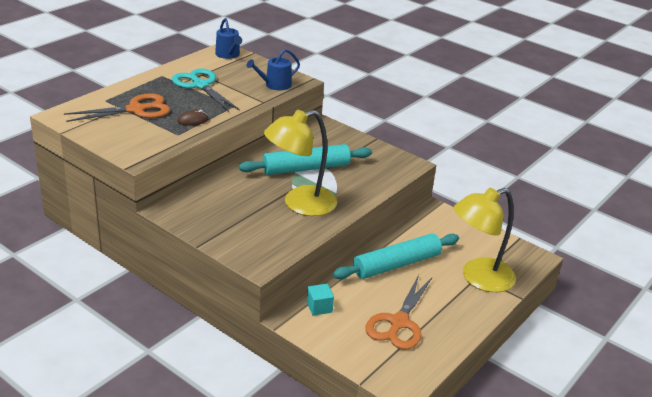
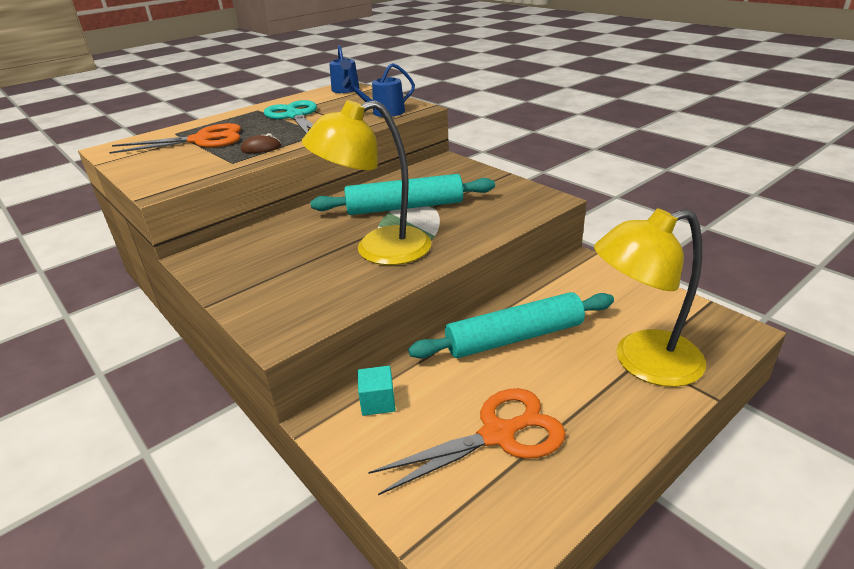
camera: 15 degrees right, 0 degrees up
orange scissors [365,275,432,350] -> orange scissors turned 150 degrees counterclockwise [368,388,566,495]

